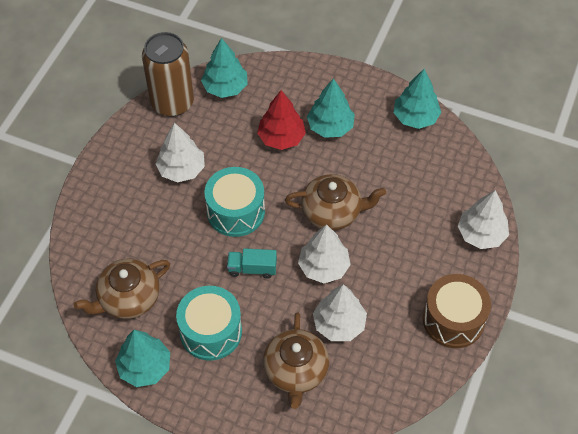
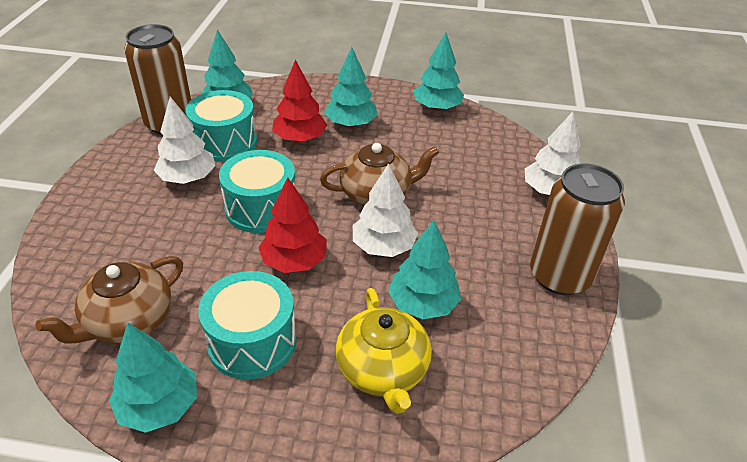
camera: 15 degrees left, 15 degrees down
turquoise truck [227,248,277,278] -> red tree [258,177,327,273]
brown teapot [263,312,329,409] -> yellow teapot [336,288,432,414]
white tree [313,284,367,341] -> turquoise tree [388,220,461,319]
brown drum [423,274,491,348] -> brown can [530,163,625,295]
none -> turquoise drum [186,90,257,162]

